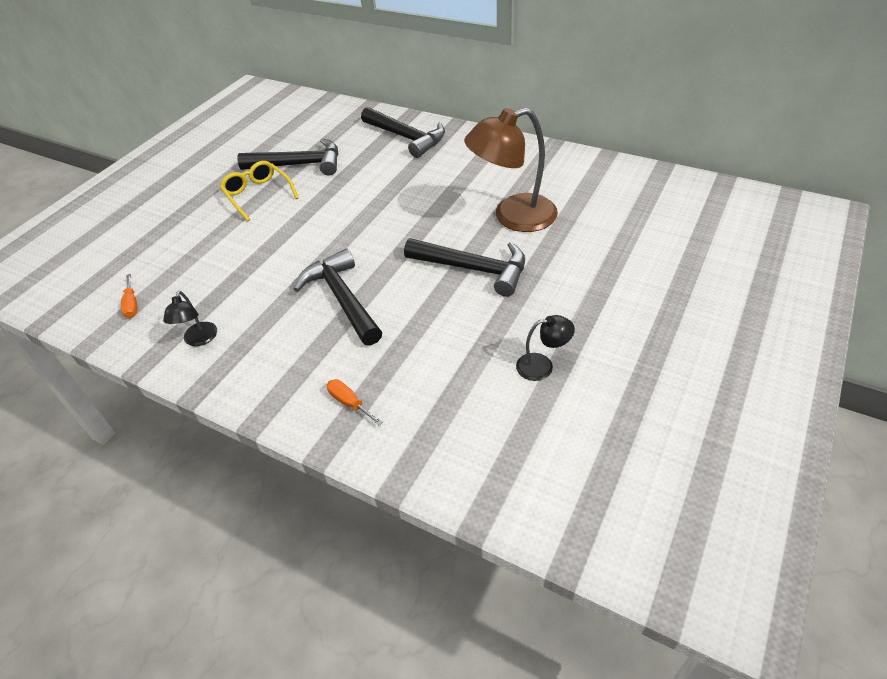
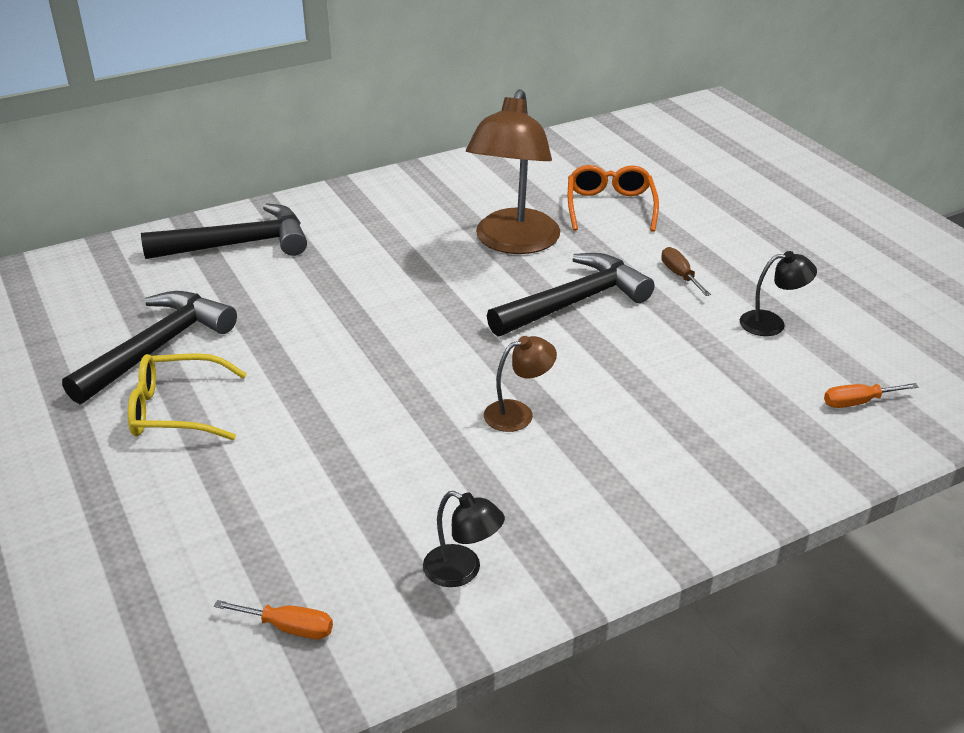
camera: 60 degrees left, 10 degrees down
black hammer [293,248,382,346] -> brown lamp [484,336,557,432]
orange screwdriver [327,379,383,426] -> orange screwdriver moved to [824,383,919,408]
black lamp [516,315,575,381] -> black lamp turned 60 degrees clockwise [740,251,817,336]
none -> orange glasses [568,165,659,232]
none -> brown screwdriver [661,247,711,296]

